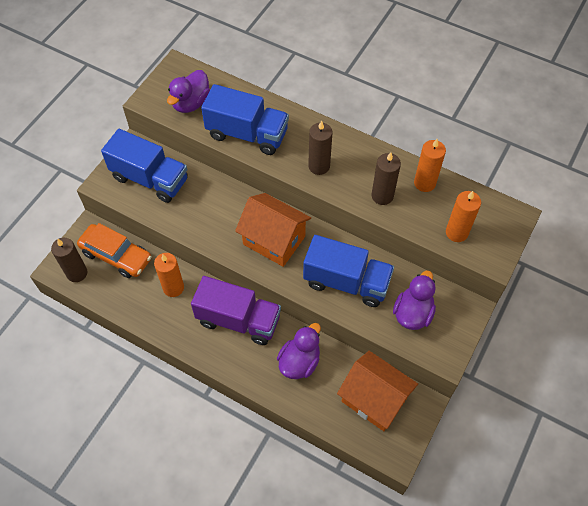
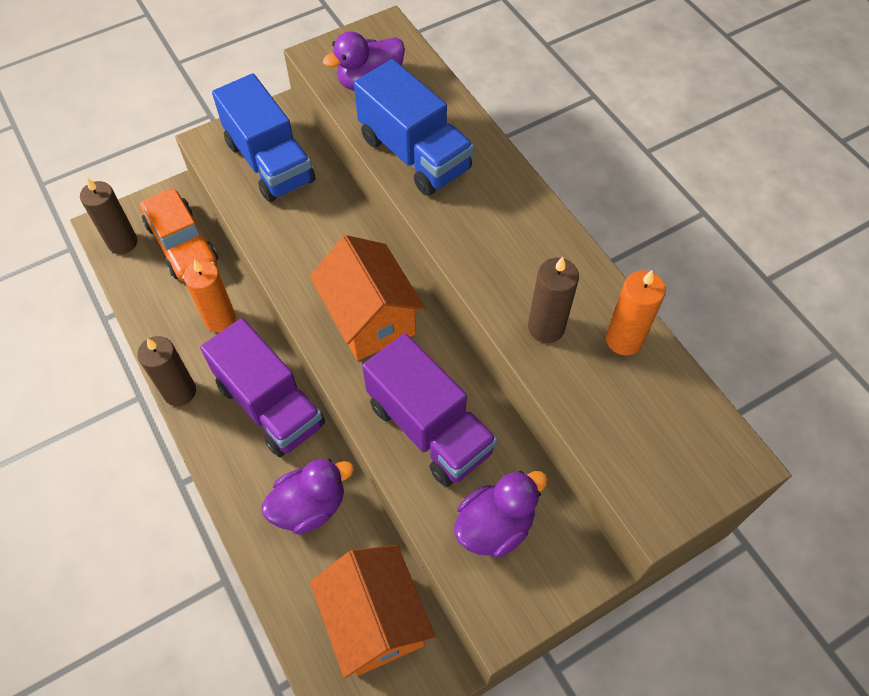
camera: 30 degrees right, 0 degrees up
blue truck [303,235,394,307] -> purple truck [362,333,498,487]
brown candle [308,121,333,175] -> brown candle moved to [137,336,196,406]
orange candle [446,191,481,242] -> none

